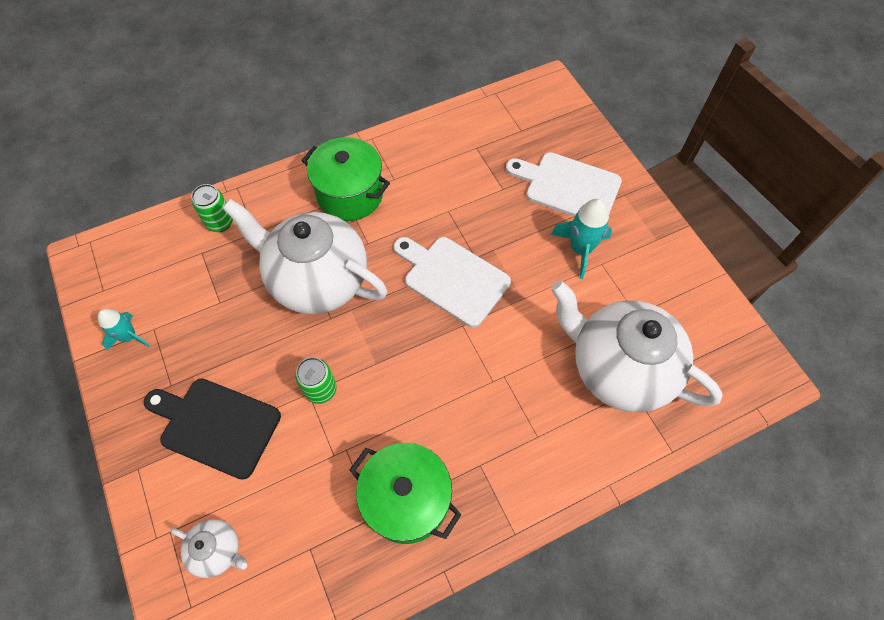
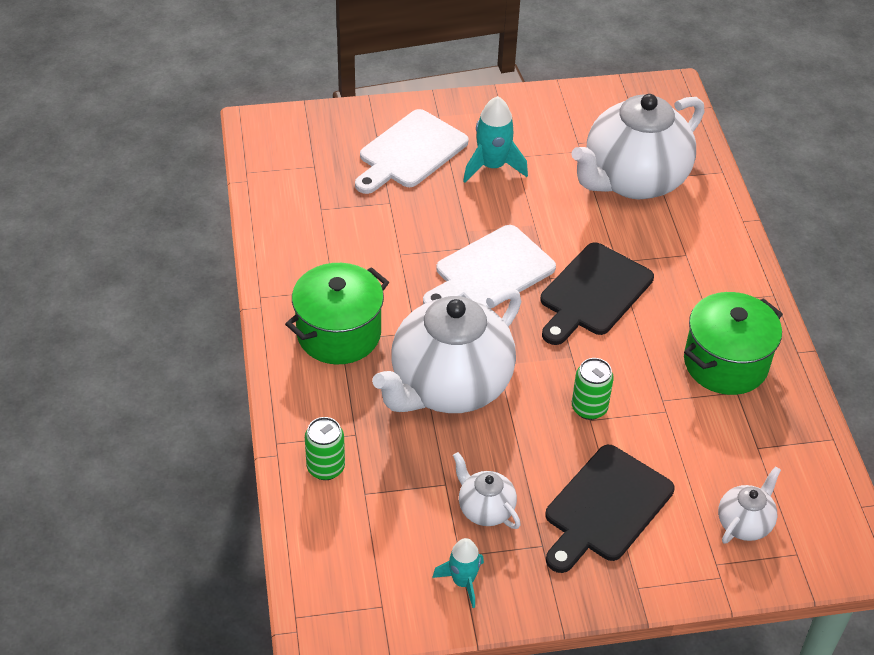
camera: 75 degrees left, 15 degrees down
none -> white teapot [453,452,521,529]
none -> black cutting board [540,242,654,345]

